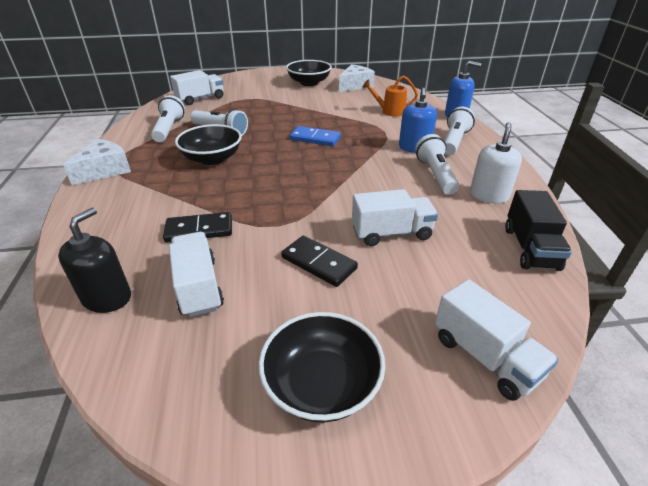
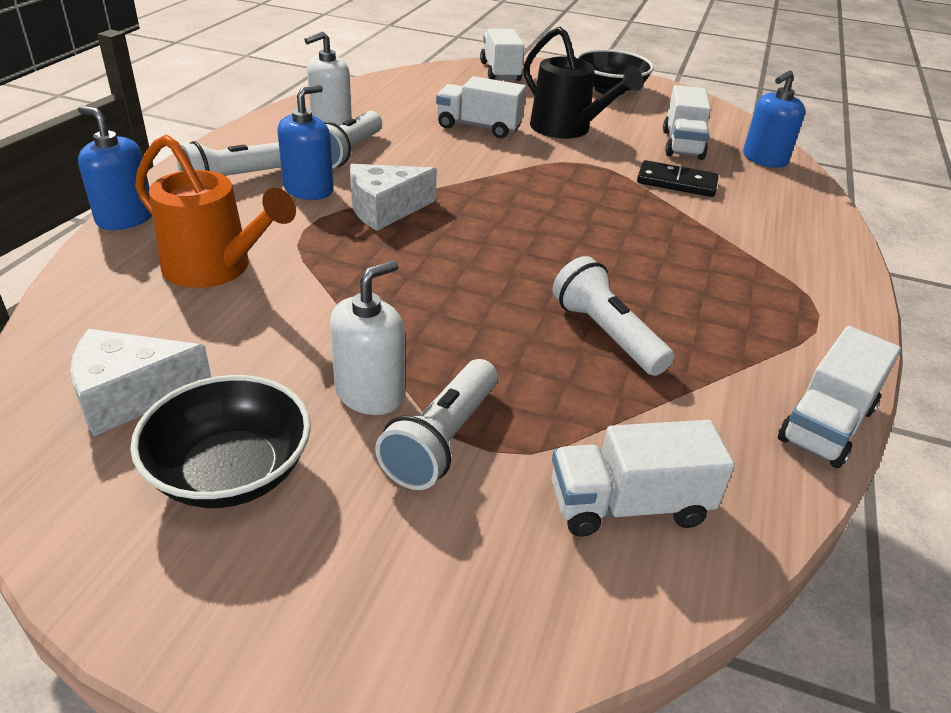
camera: 155 degrees left, 0 degrees up
black soap dispenser [58,208,131,313] -> blue soap dispenser [743,70,805,168]
white cheese [63,139,131,185] -> white cheese moved to [350,164,437,231]
white flashlight [151,95,185,142] -> white flashlight moved to [375,359,498,490]
black bowl [175,124,242,165] -> none
black domino [281,236,358,287] -> black watering can [523,27,643,139]
blue domino [290,126,341,146] -> none
orange watering can [362,76,418,117] -> orange watering can [135,135,296,288], size x1.57
black truck [505,190,572,271] -> none
none -> white soap dispenser [330,260,405,415]
none -> white truck [778,326,901,468]

